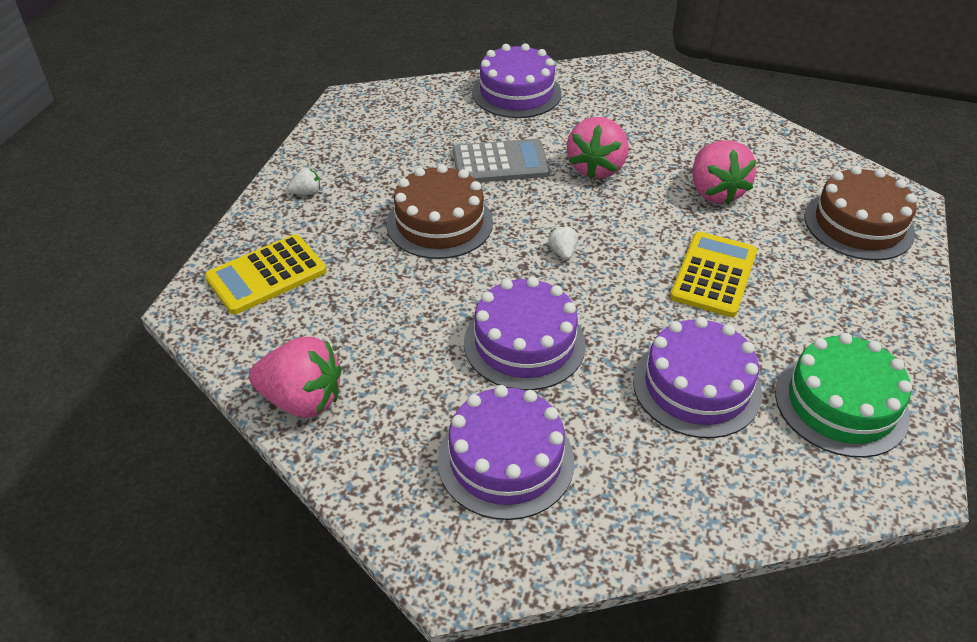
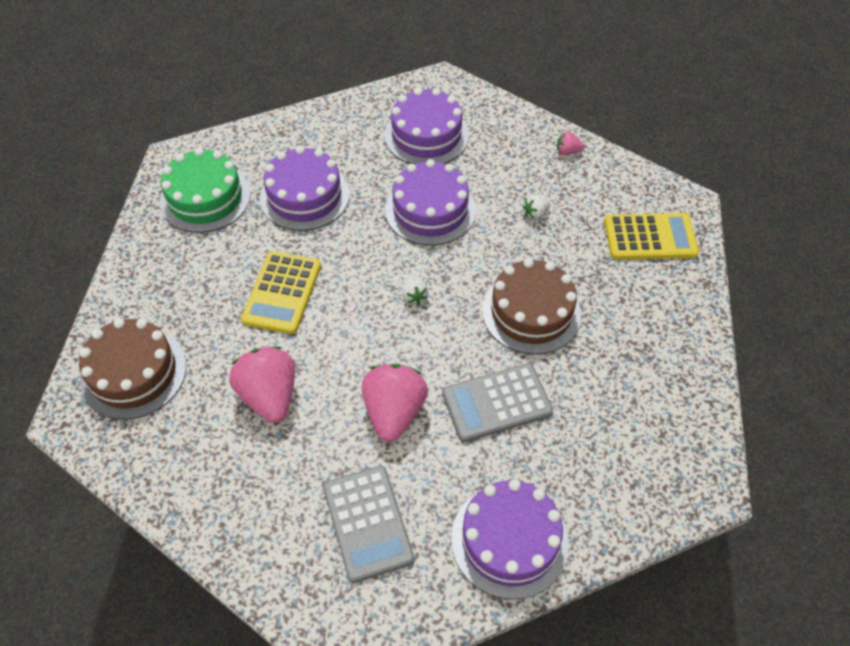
camera: 170 degrees right, 10 degrees up
yellow calculator [205,234,327,314] -> yellow calculator turned 45 degrees clockwise [604,213,699,260]
pink strawberry [249,337,342,418] -> pink strawberry [557,131,584,155], size x0.44
white strawberry [288,167,320,195] -> white strawberry moved to [523,195,550,220]
none -> grey calculator [323,466,414,583]

